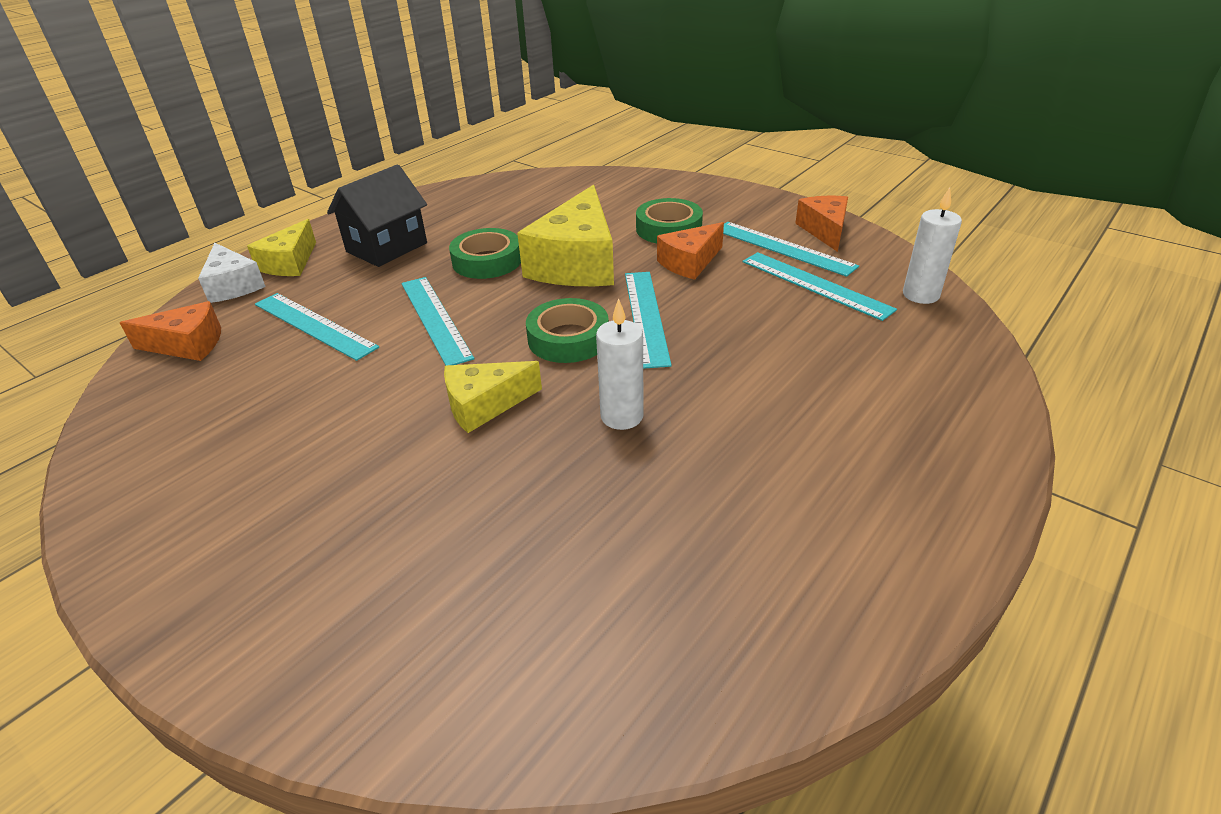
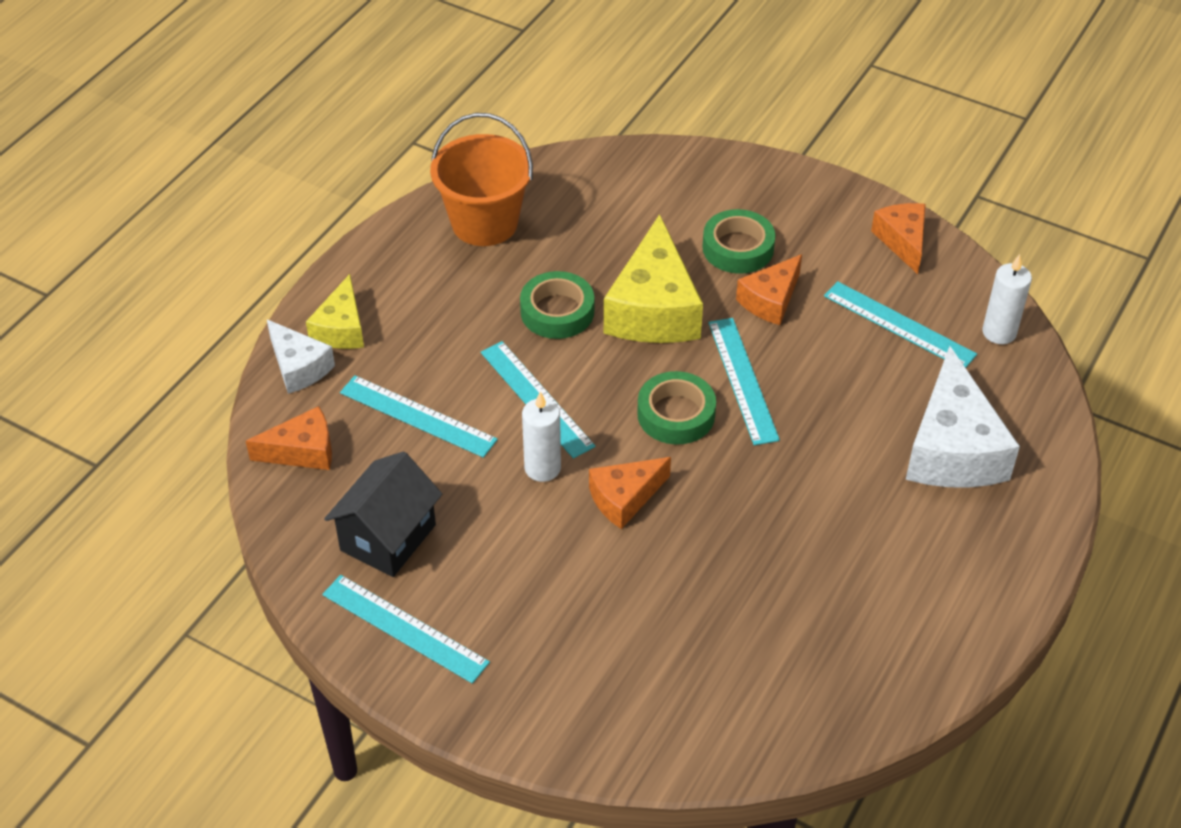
camera: 10 degrees left, 10 degrees up
black house [327,164,427,267] -> black house moved to [324,451,442,577]
yellow cheese [444,361,542,433] -> orange cheese [589,457,671,529]
white candle [596,298,644,430] -> white candle moved to [522,391,561,482]
turquoise ruler [723,222,859,277] -> turquoise ruler moved to [322,575,490,684]
none -> orange bucket [430,113,533,246]
none -> white cheese [906,346,1020,487]

